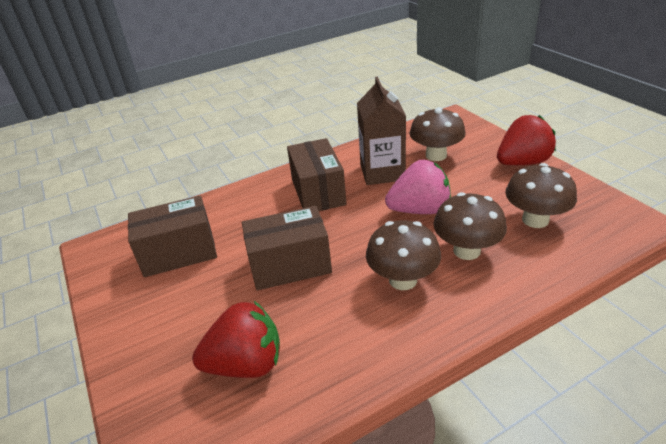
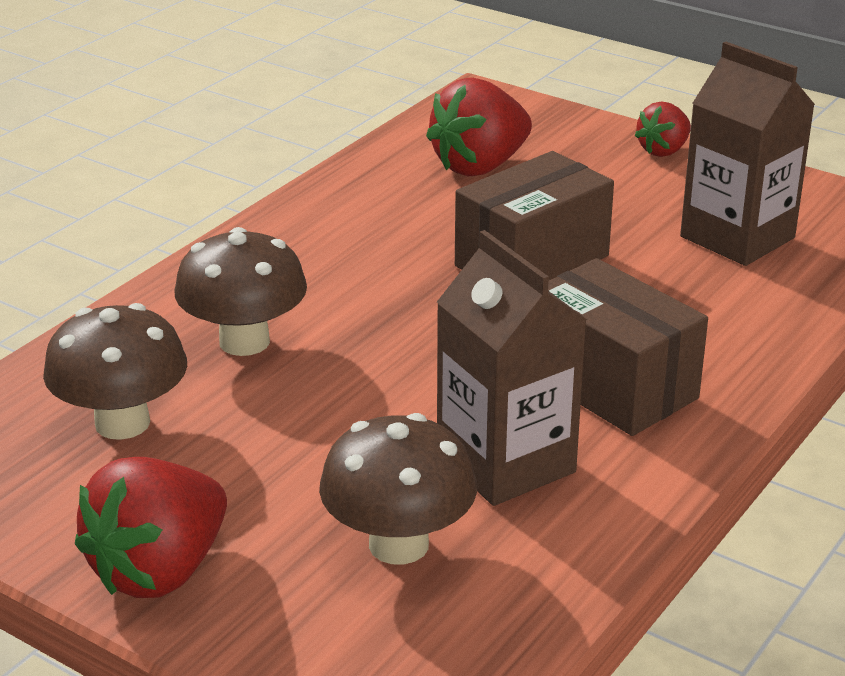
camera: 150 degrees right, 5 degrees down
brown box [128,195,217,277] -> brown carton [680,42,815,266]
brown mushroom [366,220,441,290] -> none
pink strawberry [385,160,451,214] -> none
none -> red strawberry [635,102,691,157]

